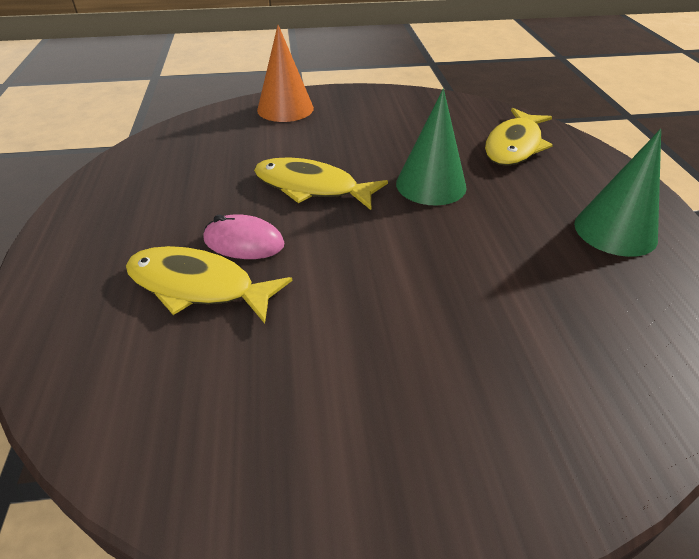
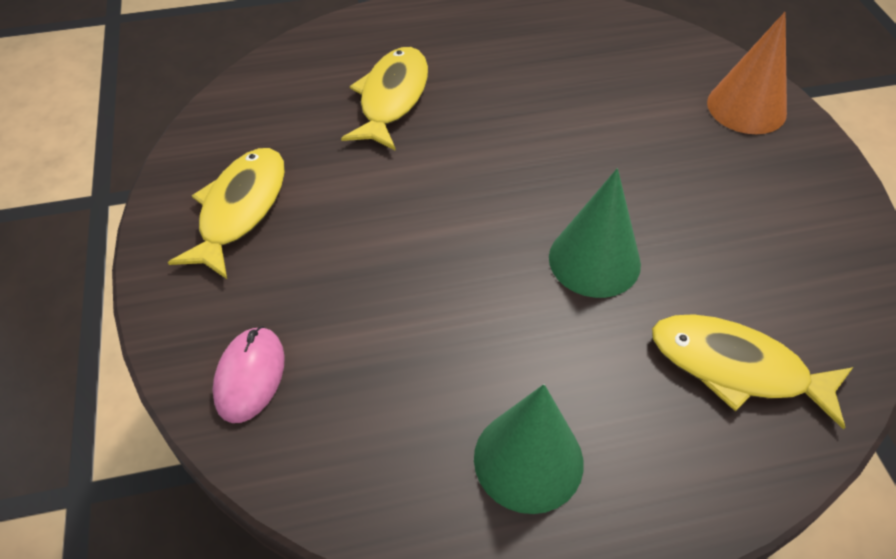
camera: 85 degrees right, 10 degrees up
pink mouse [204,214,284,259] -> pink mouse moved to [212,326,285,423]
yellow fish [254,157,388,210] -> yellow fish moved to [168,148,285,279]

